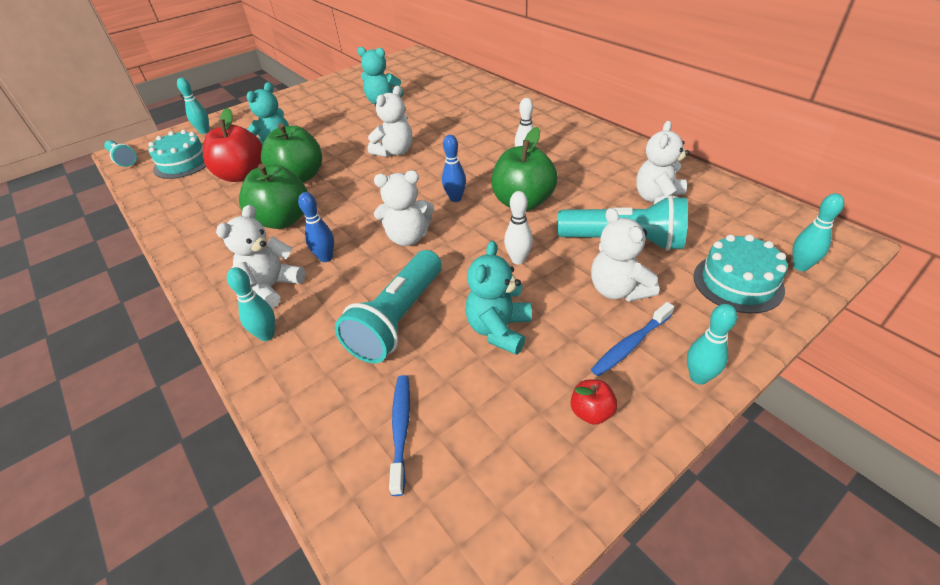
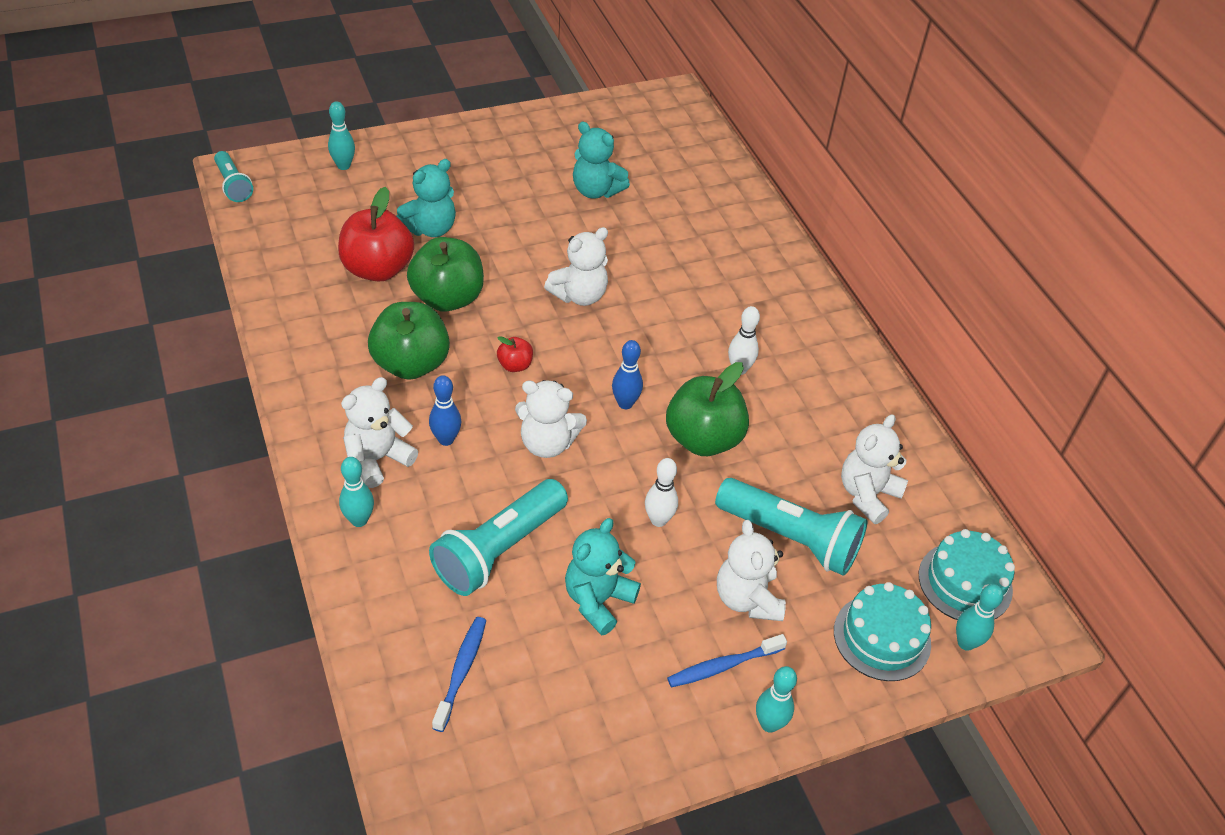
camera: 10 degrees right, 5 degrees up
turquoise cake [148,130,206,179] -> turquoise cake moved to [919,529,1015,620]
red apple [570,380,618,425] -> red apple moved to [497,336,533,372]

